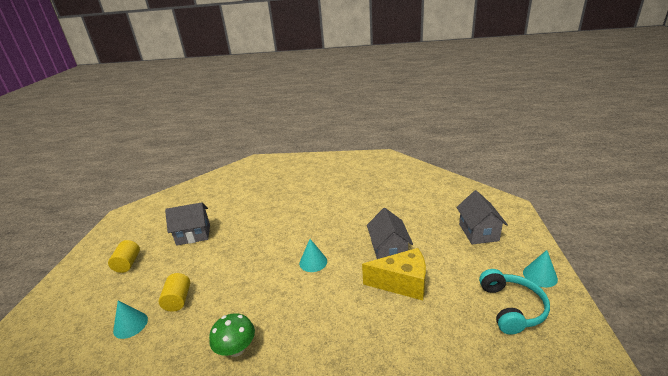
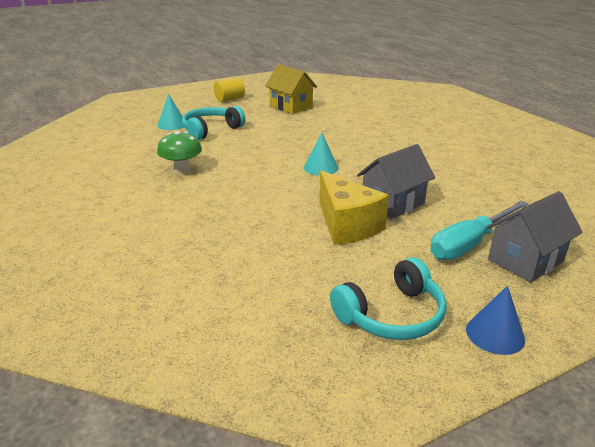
camera: 55 degrees right, 0 degrees up
yellow cylinder [158,273,190,312] -> turquoise headphones [182,106,246,140]
grey house [165,202,210,246] -> yellow house [265,64,317,114]
turquoise cone [523,250,558,287] -> blue cone [466,286,525,355]
none -> turquoise screwdriver [430,200,529,260]

